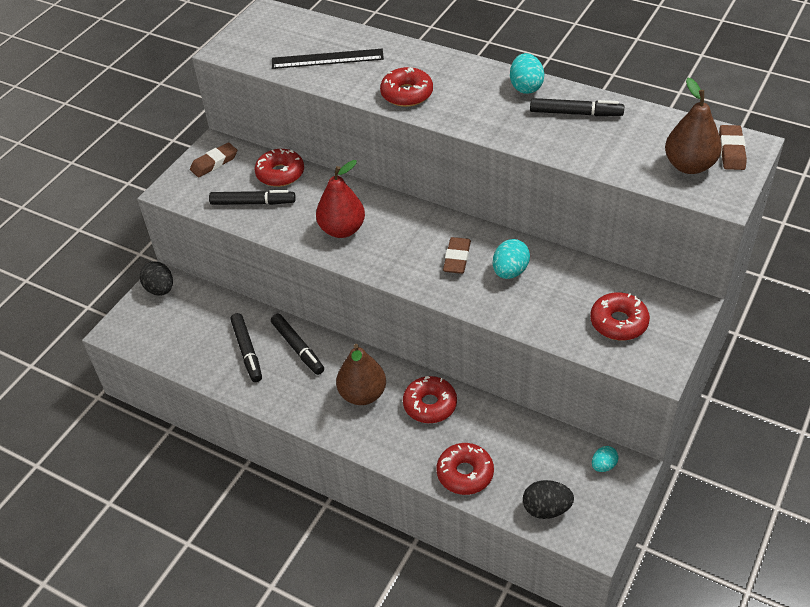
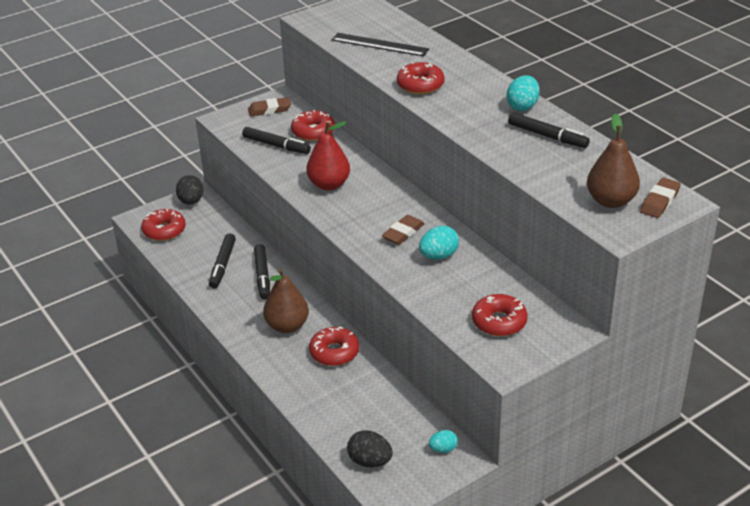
camera: 25 degrees right, 10 degrees down
red donut [437,443,494,495] -> red donut moved to [141,209,186,241]

